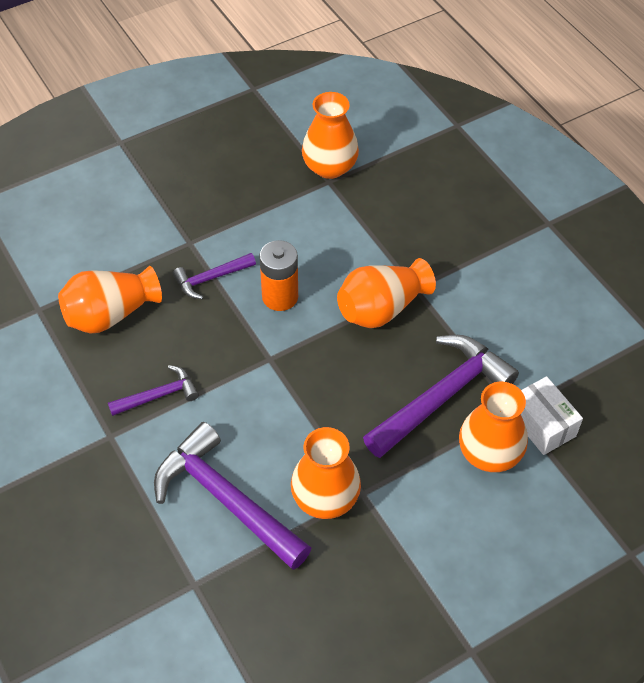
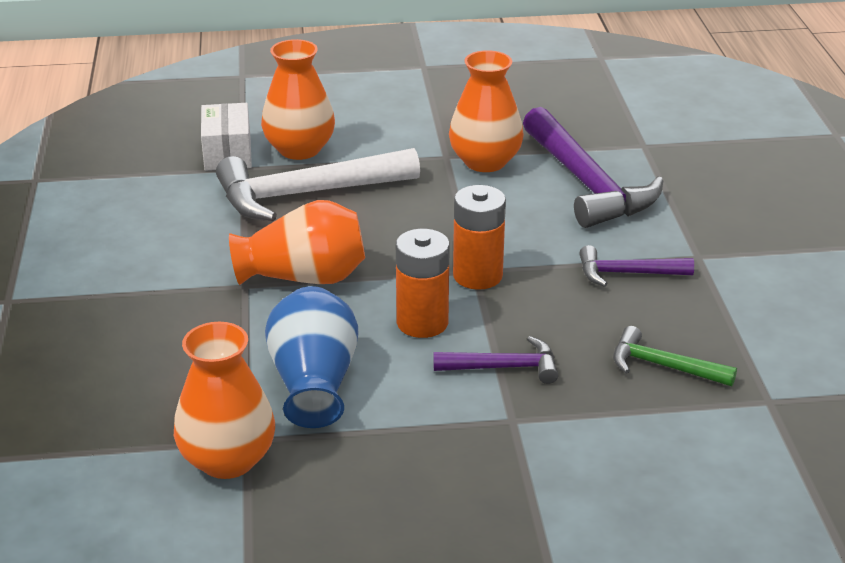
camera: 155 degrees left, 20 degrees down
orange vase [58,266,162,334] -> green hammer [613,326,737,386]
purple hammer [363,335,519,458] -> white hammer [216,148,420,221]
none -> blue vase [265,286,358,428]
none -> orange battery [453,185,506,290]

